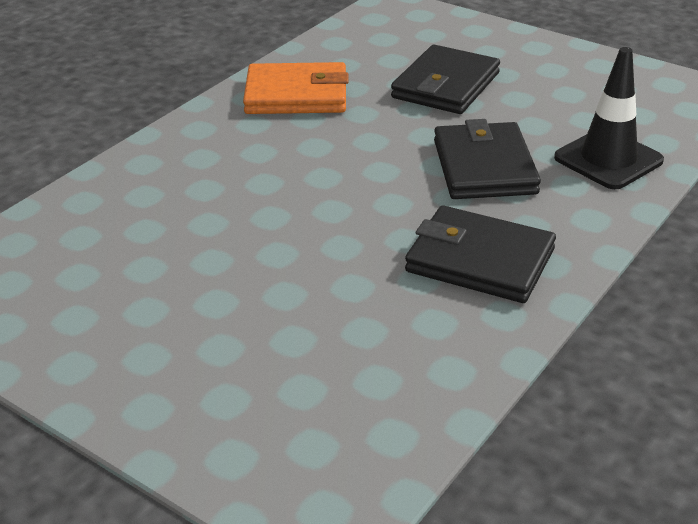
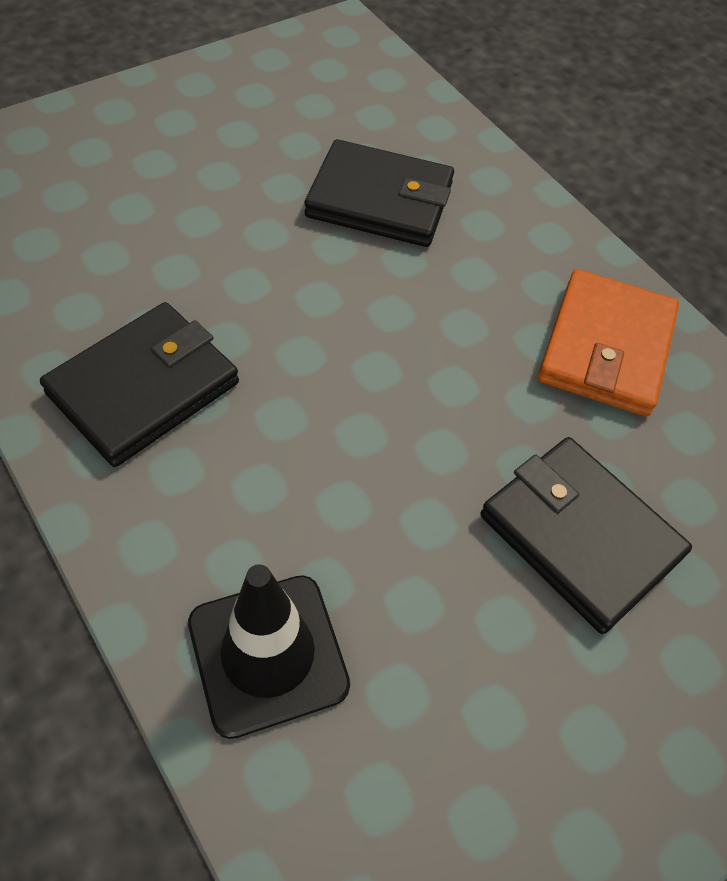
camera: 105 degrees right, 20 degrees up
black wallet [434,119,541,199] -> black wallet moved to [305,139,454,247]

